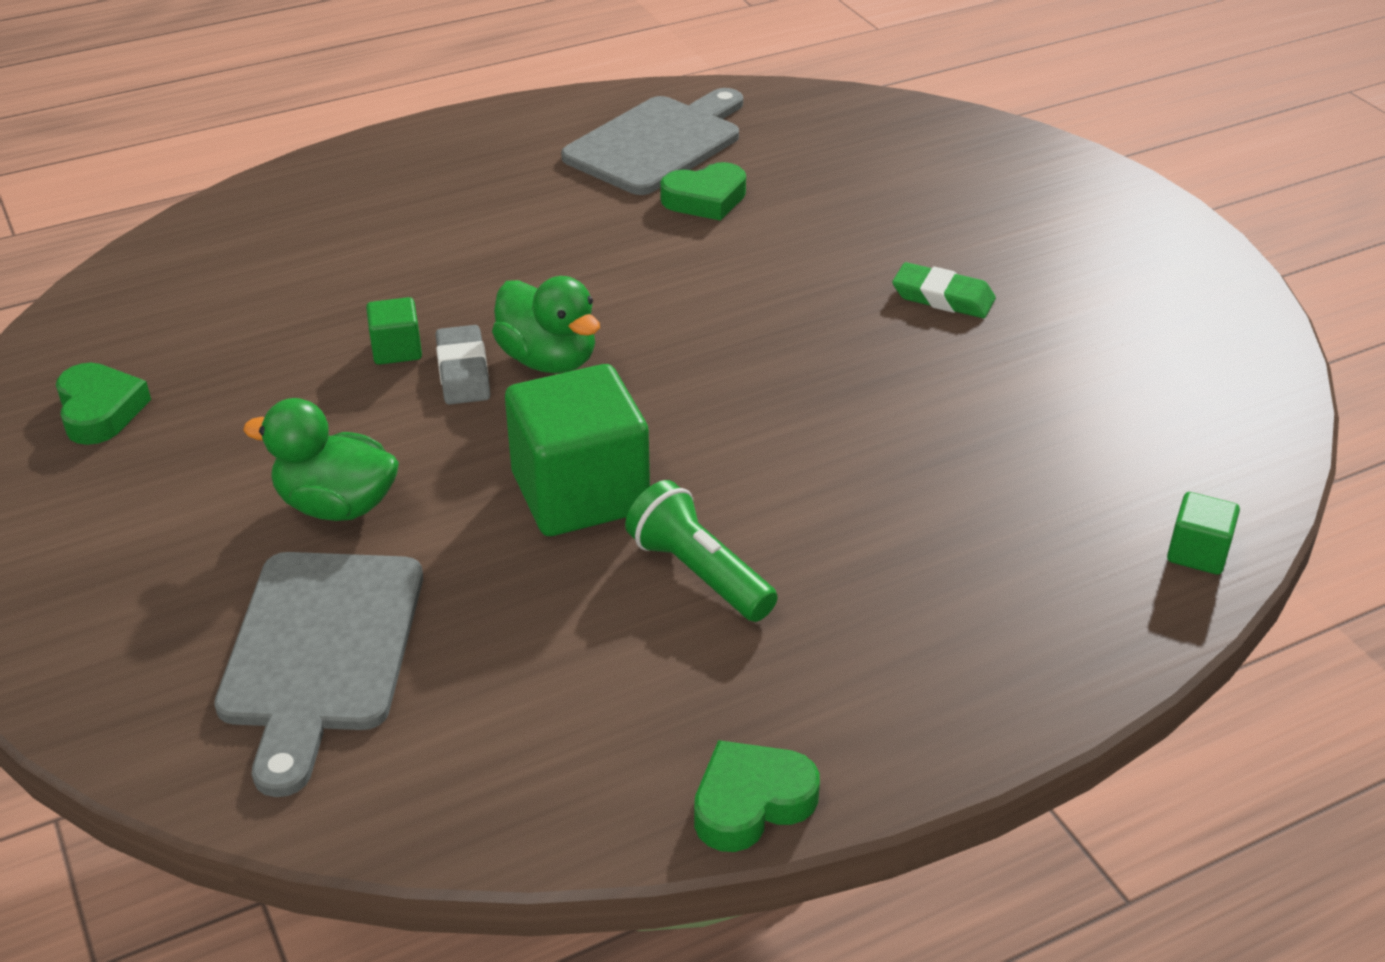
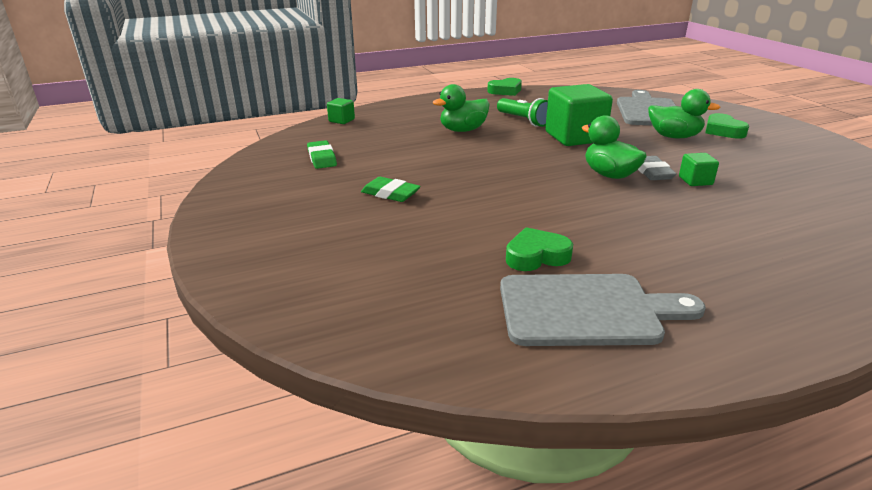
camera: 175 degrees left, 10 degrees down
green heart [56,363,151,445] -> green heart moved to [706,113,749,139]
grey cutting board [561,88,743,195] -> grey cutting board turned 135 degrees counterclockwise [500,274,706,346]
none -> green eraser [307,140,337,169]
none -> green duck [433,84,490,132]

